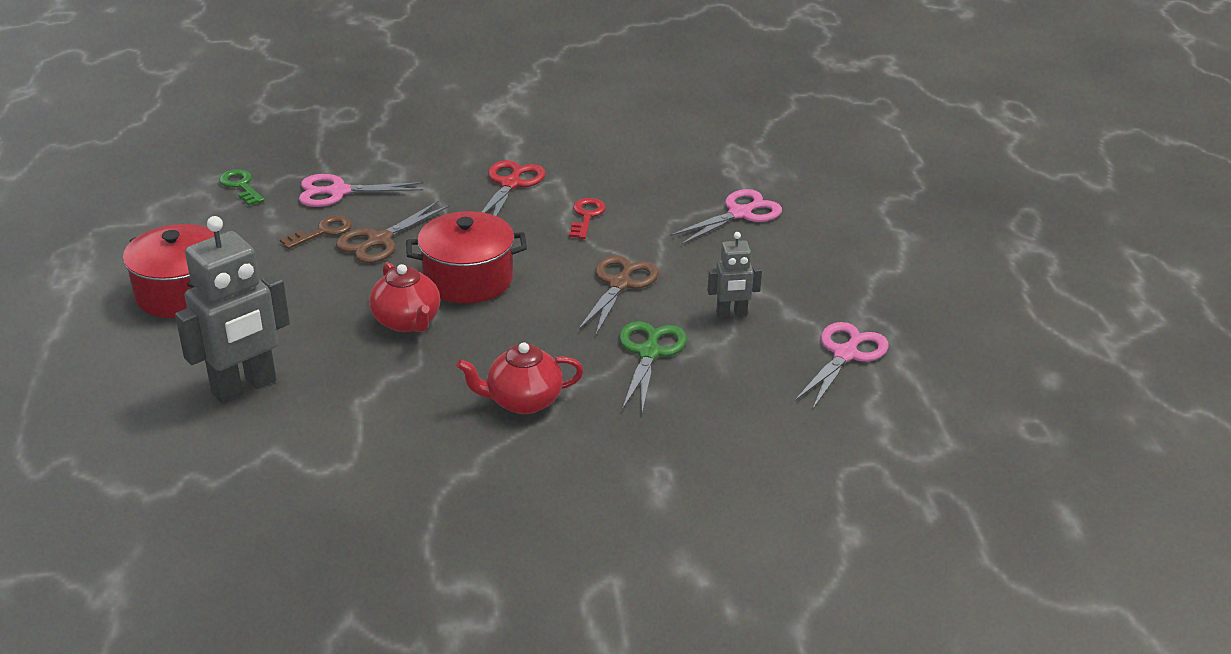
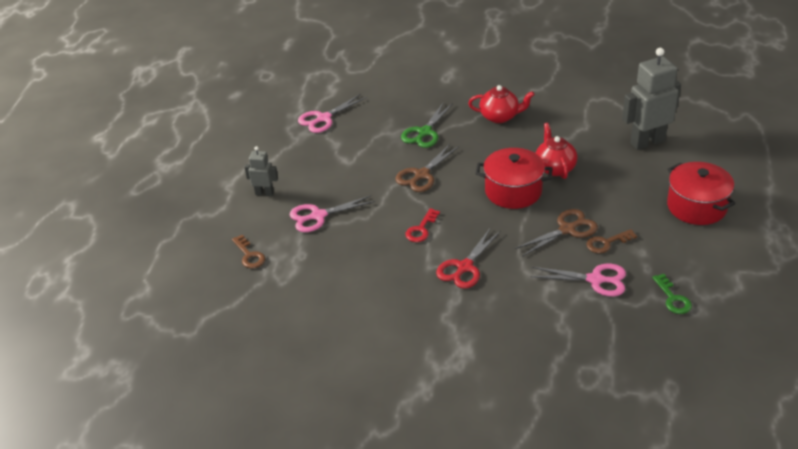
camera: 160 degrees left, 5 degrees up
grey robot [707,232,762,318] -> grey robot moved to [245,146,278,196]
none -> brown key [232,235,265,269]

